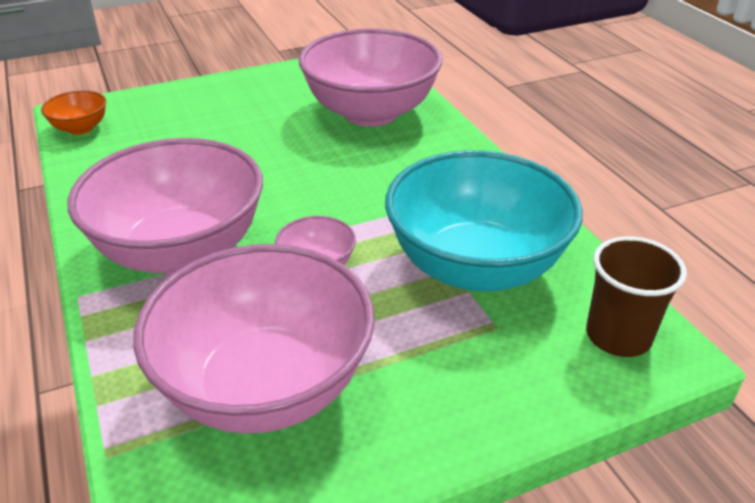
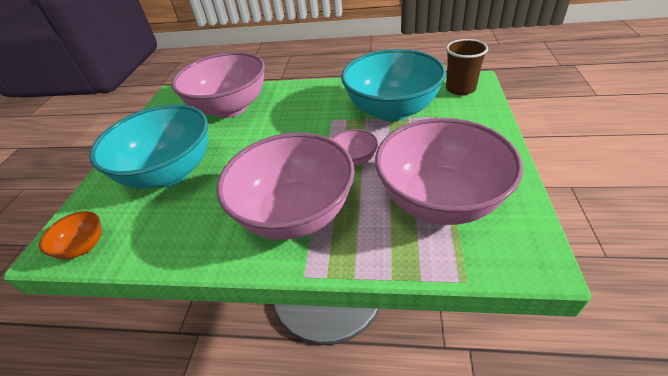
camera: 55 degrees left, 5 degrees up
none -> turquoise bowl [89,104,208,189]

